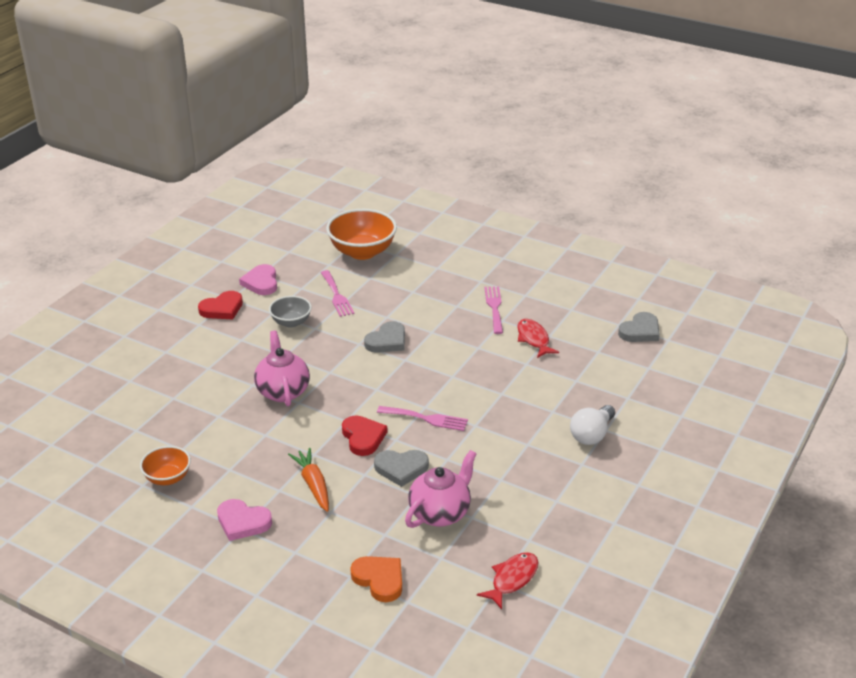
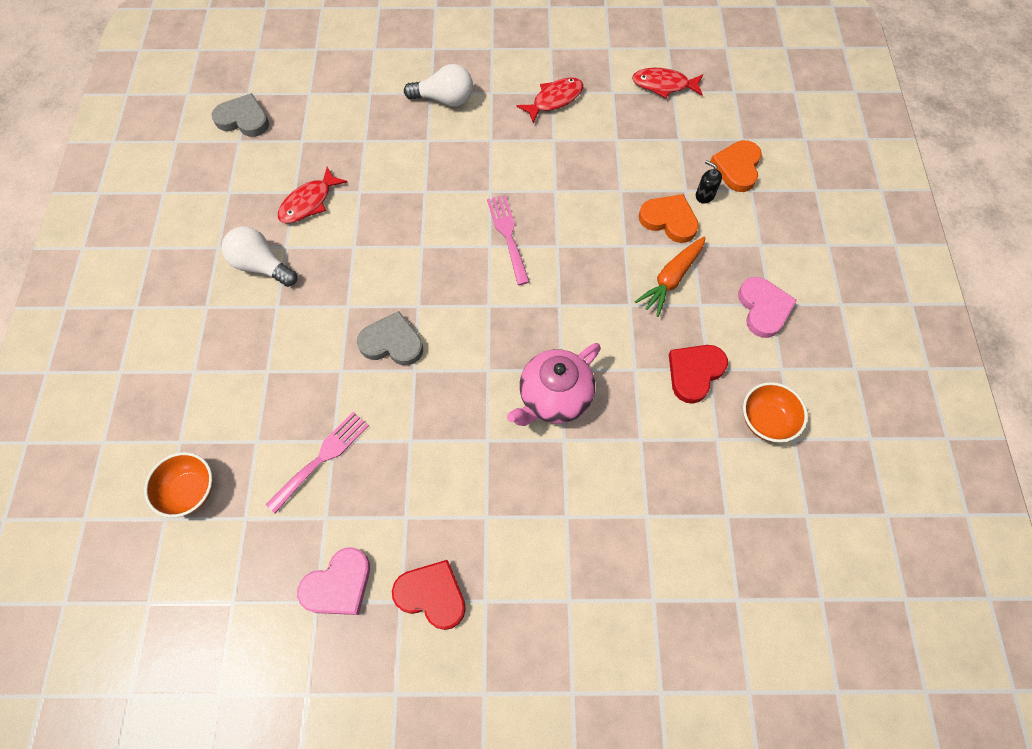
camera: 120 degrees left, 30 degrees up
grey bowl [269,296,312,327] -> none
orange bowl [326,209,397,260] -> orange bowl [144,452,213,518], size x0.56
red heart [342,415,387,456] -> red heart moved to [669,345,728,404]
grey heart [374,450,429,487] -> none
pink teapot [405,450,477,528] -> none
pink fork [484,286,503,334] -> white light bulb [222,227,297,287]
none -> red fish [517,77,583,123]
none -> orange heart [639,194,699,243]
none -> black soap dispenser [696,160,722,203]

